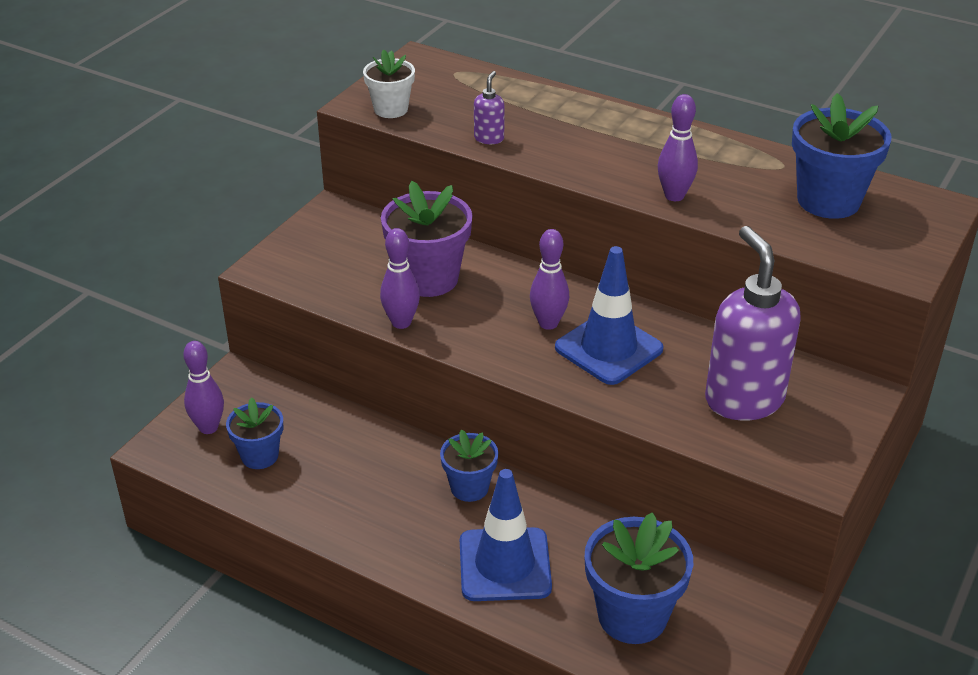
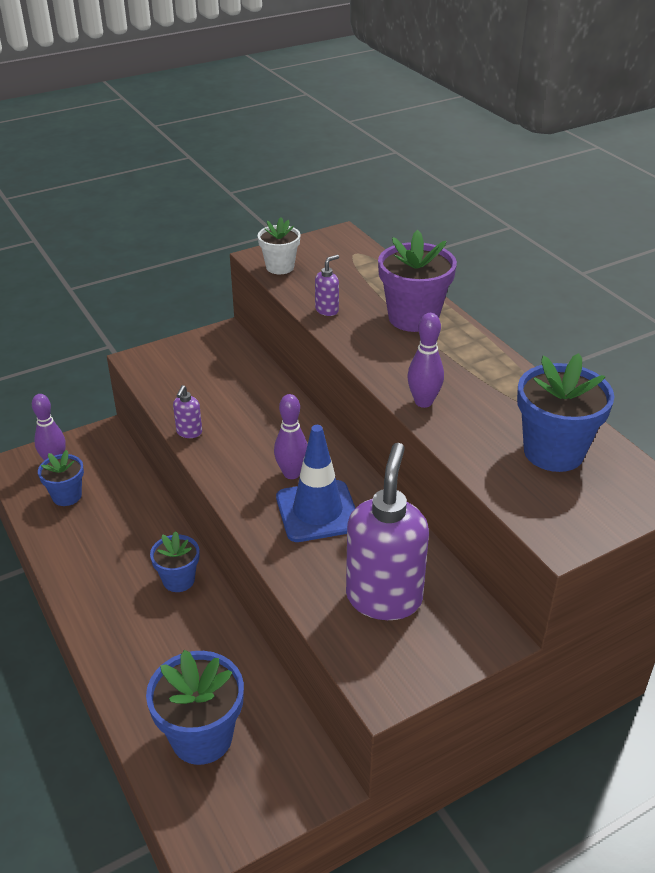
camera: 30 degrees right, 0 degrees up
purple bowling pin [380,228,420,329] -> purple soap dispenser [173,385,202,438]
purple flower pot [381,181,472,297] -> purple flower pot moved to [378,230,457,332]
blue traffic cone [460,469,552,601] -> none

